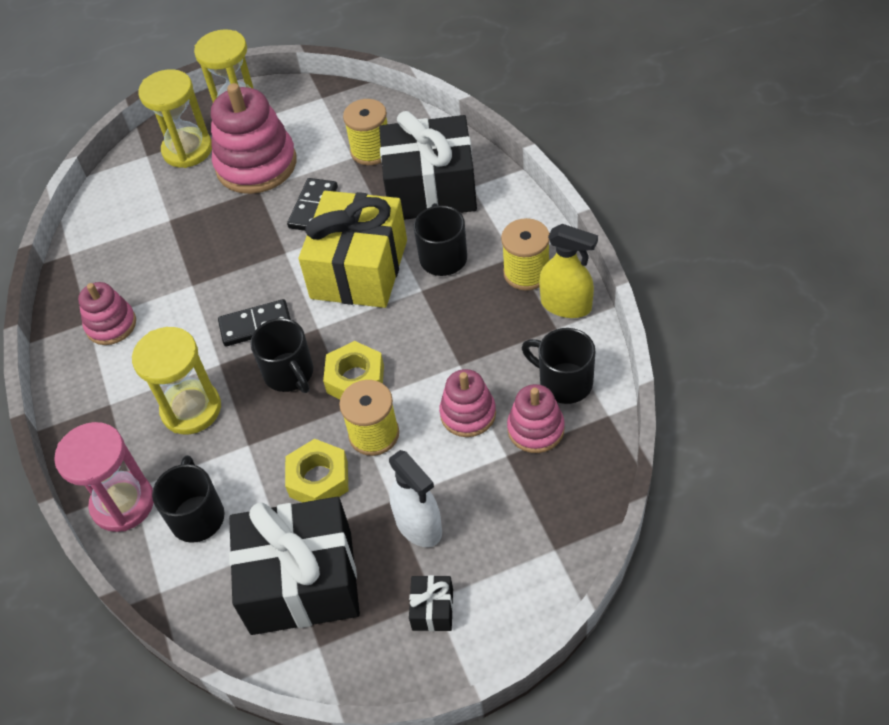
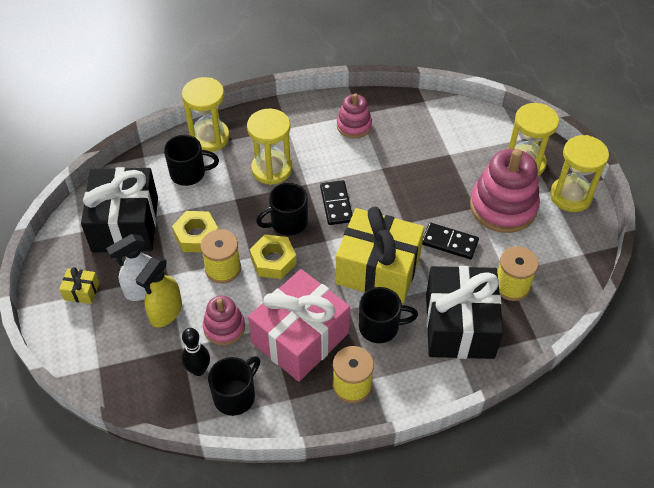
camera: 90 degrees right, 0 degrees up
pink hourglass [54,422,154,532] -> yellow hourglass [182,77,230,152]
black gift [409,575,453,631] -> yellow gift [59,267,99,304]
pink stacking toy [507,384,565,453] -> black bowling pin [182,328,210,376]
yellow spray bottle [539,224,598,318] -> yellow spray bottle moved to [136,256,182,327]
none -> pink gift [248,269,350,382]

